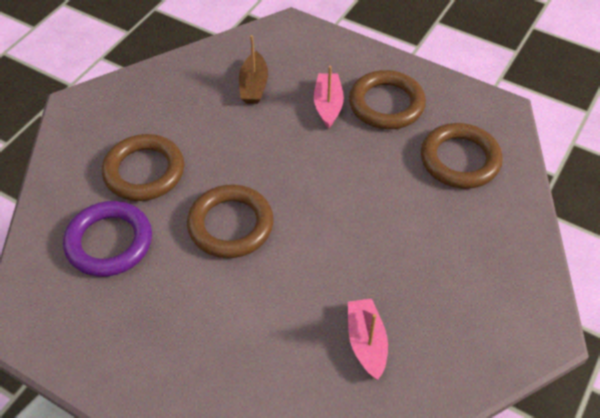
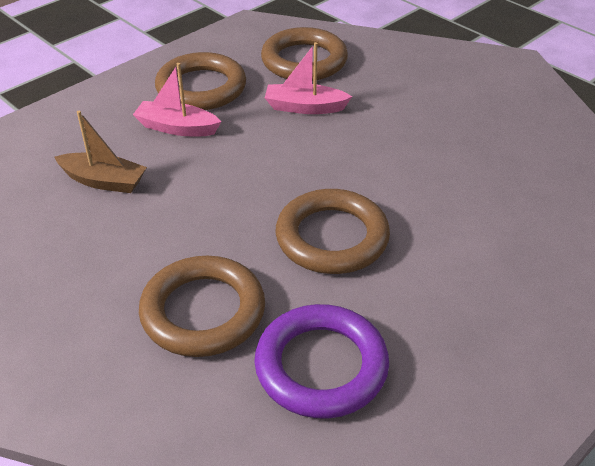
camera: 75 degrees left, 10 degrees down
pink boat [348,298,388,380] -> pink boat moved to [265,42,352,114]

